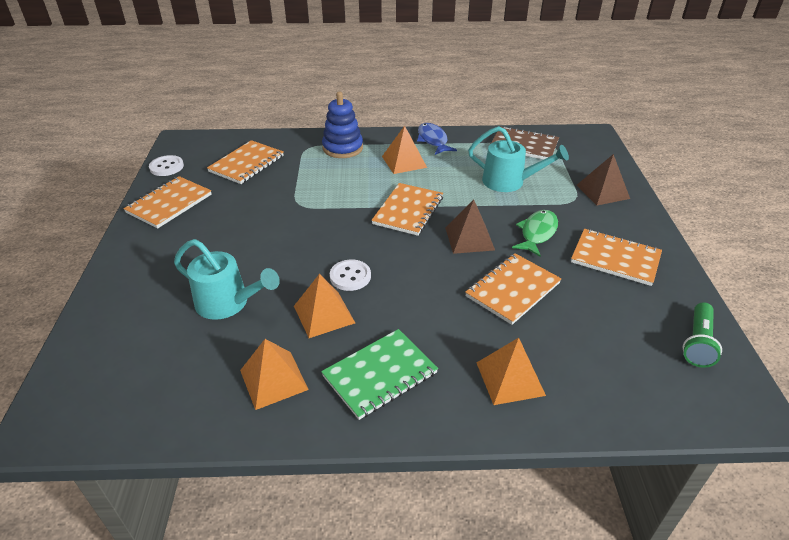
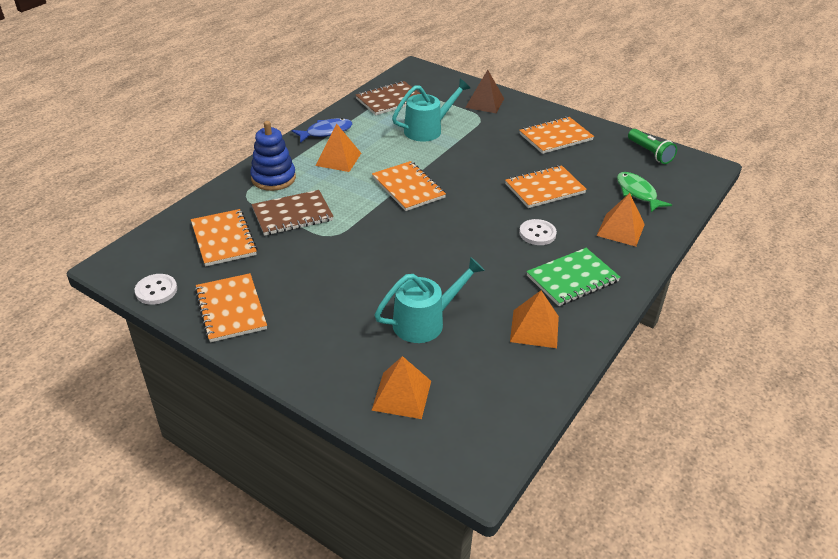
camera: 55 degrees left, 0 degrees up
orange pyramid [294,274,355,338] -> orange pyramid moved to [371,356,431,419]
green notebook [321,329,438,420] -> green notebook turned 60 degrees clockwise [526,248,620,306]
white button [330,259,371,291] -> white button moved to [519,219,557,245]
blue fish [417,123,457,155] -> blue fish turned 135 degrees clockwise [292,118,352,143]
brown pyramid [445,200,495,254] -> none
orange notebook [465,253,562,325] -> orange notebook turned 75 degrees clockwise [505,165,587,208]
green fish [512,210,558,257] -> green fish moved to [617,172,672,212]
none -> brown notebook [252,190,334,236]

